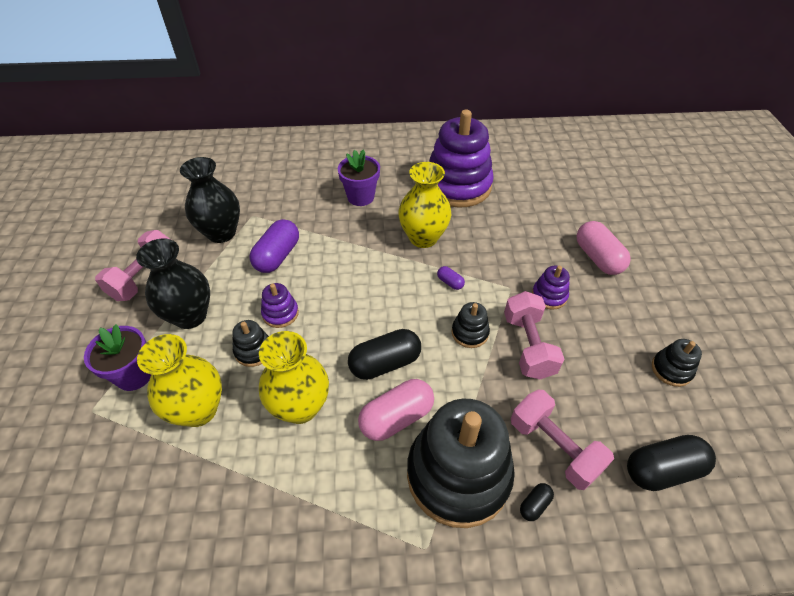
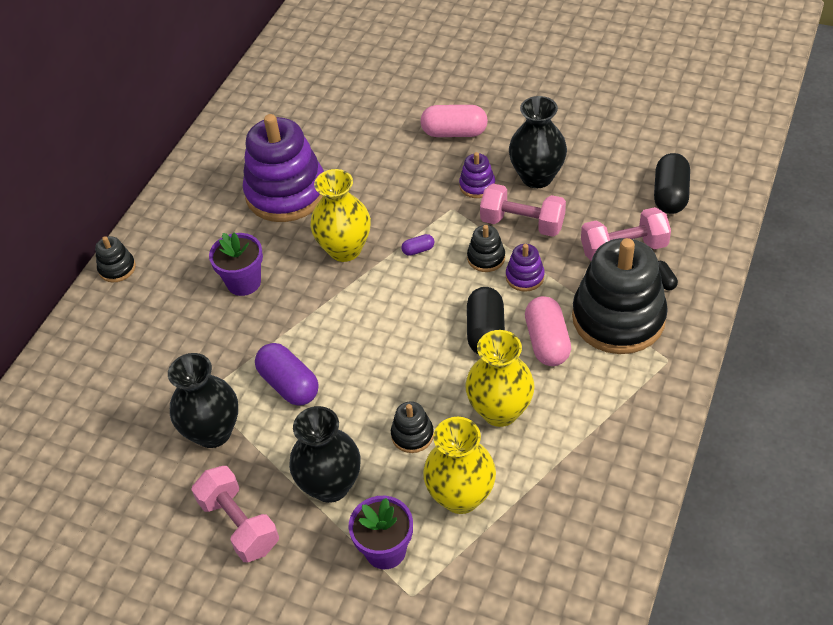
camera: 60 degrees left, 0 degrees up
purple stacking toy [261,283,299,328] -> purple stacking toy moved to [506,244,545,292]
black stacking toy [652,339,702,387] -> black stacking toy moved to [95,236,136,282]
none -> black vase [509,96,567,188]

